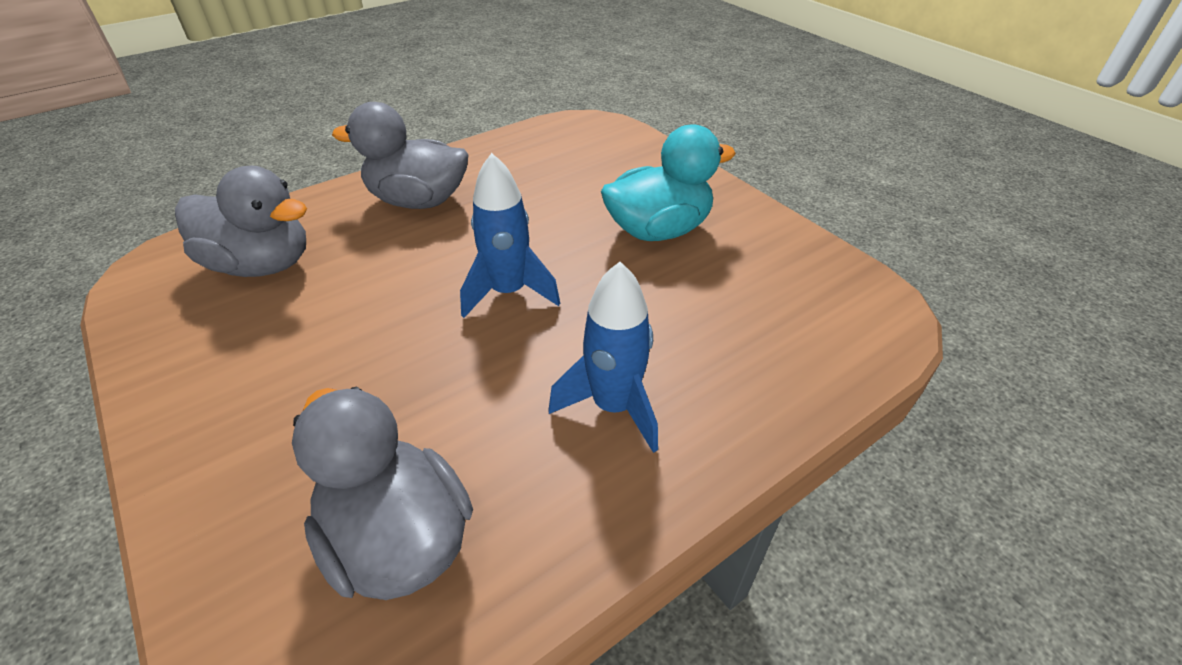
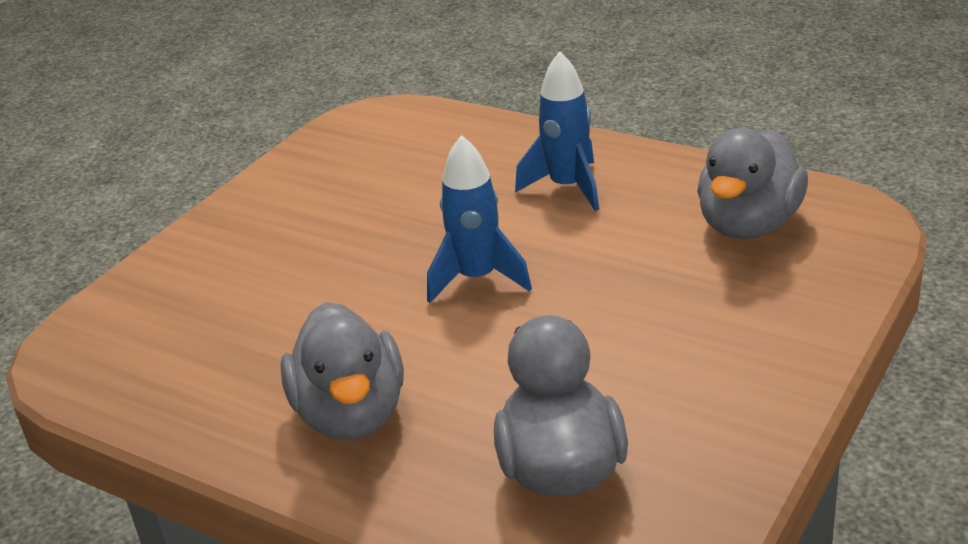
camera: 110 degrees left, 10 degrees down
turquoise duck [601,124,736,241] -> none

